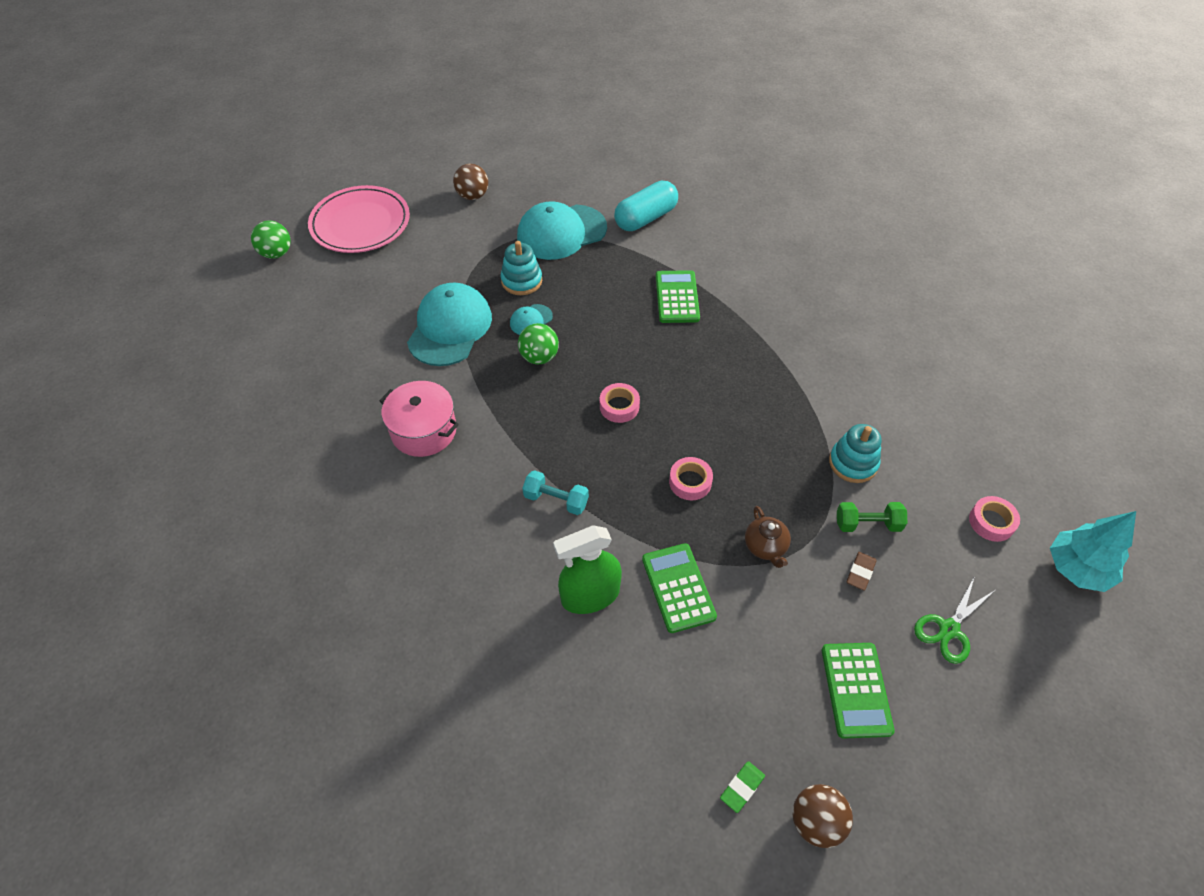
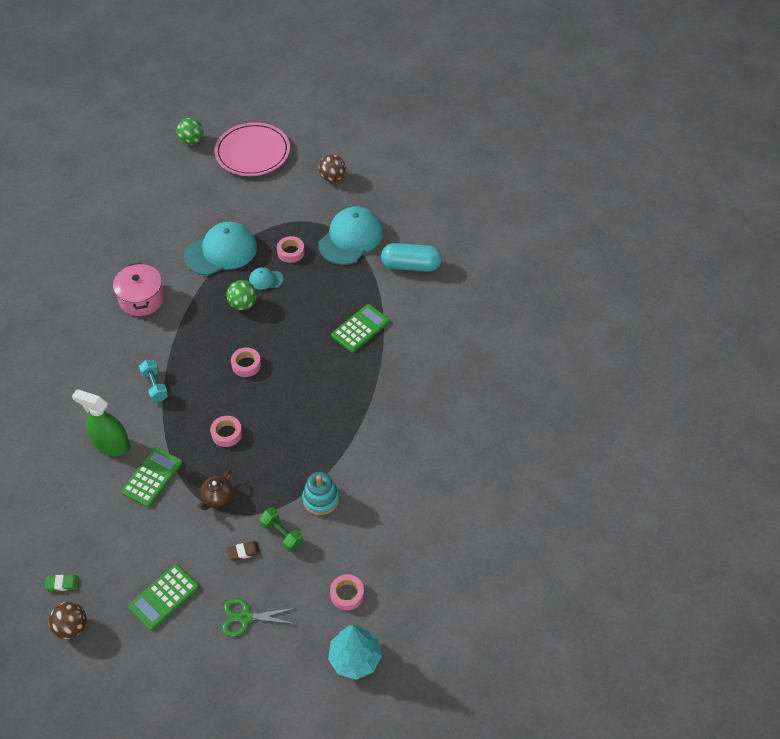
camera: 45 degrees right, 0 degrees up
turquoise stacking toy [501,241,542,295] -> pink tape [277,236,305,263]
turquoise cap [517,201,607,260] -> turquoise cap turned 105 degrees clockwise [318,206,383,265]

